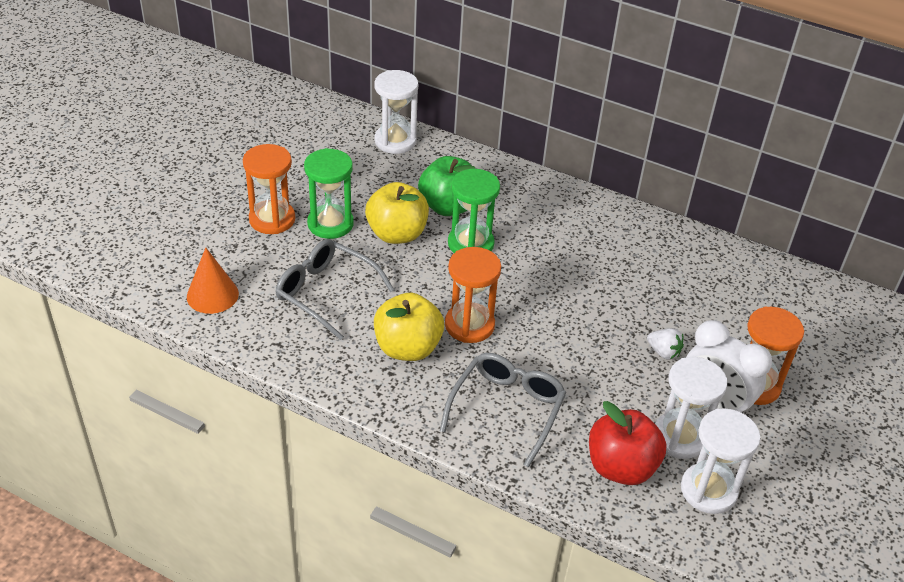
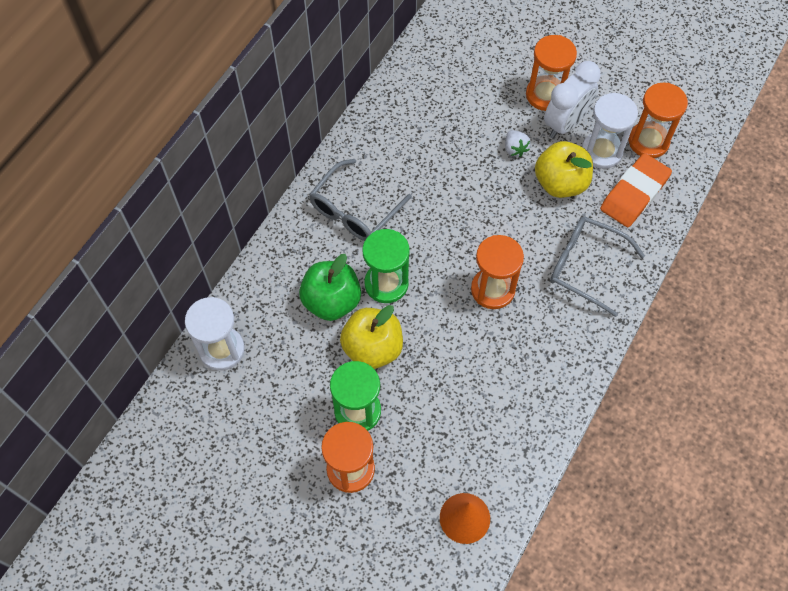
camera: 85 degrees left, 20 degrees up
grey glasses [276,239,394,340] -> grey glasses moved to [309,159,412,241]
yellow apple [374,293,444,361] -> yellow apple moved to [535,141,593,198]
red apple [589,401,667,485] -> orange eraser [600,153,672,227]
white strawberry [647,328,684,360] -> white strawberry turned 120 degrees clockwise [505,130,531,157]
white hourglass [681,408,761,514] -> orange hourglass [629,83,688,158]

